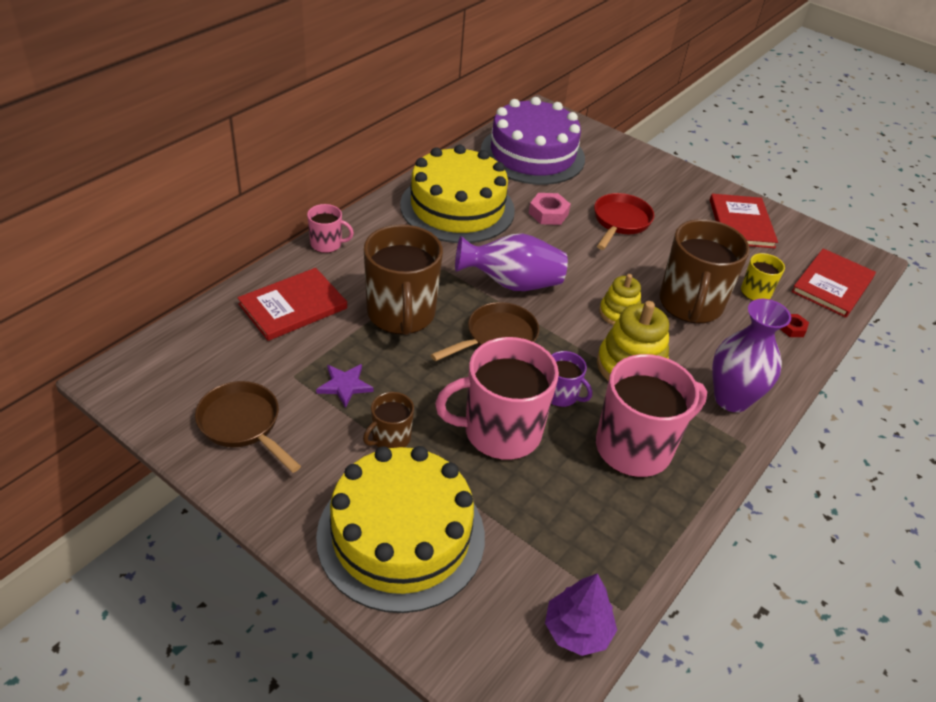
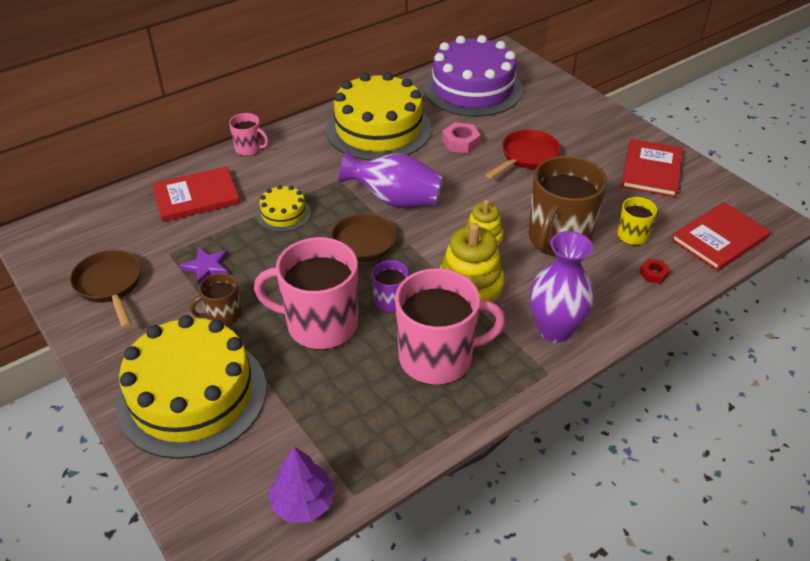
camera: 20 degrees right, 0 degrees up
brown mug [364,224,443,335] -> yellow cake [257,185,311,232]

